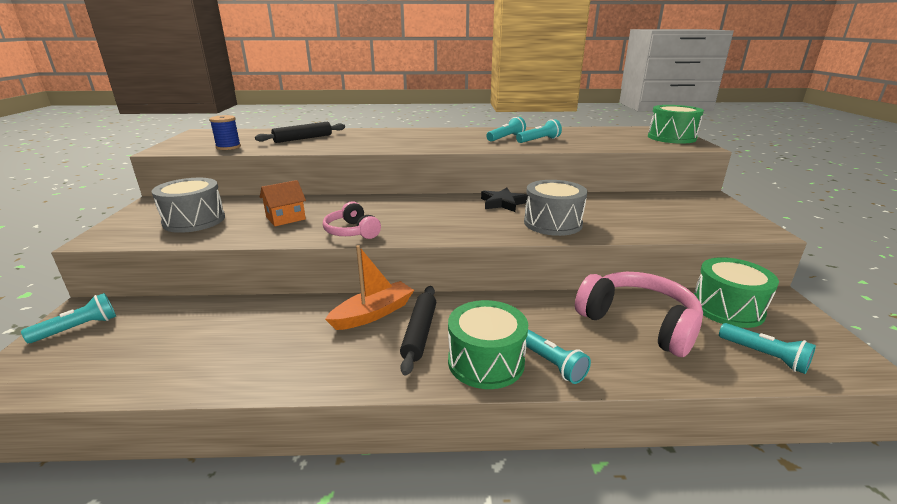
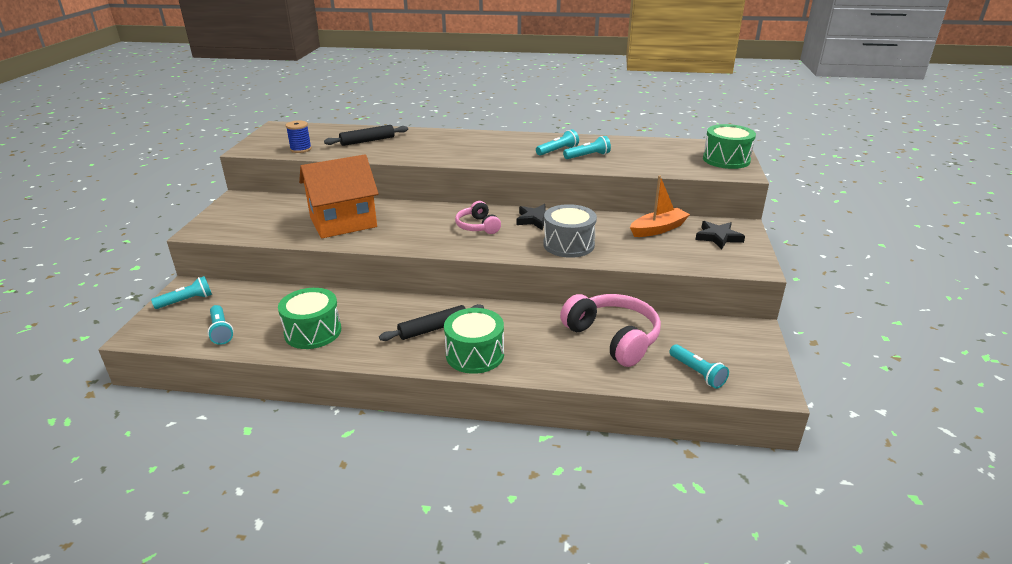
camera: 10 degrees right, 5 degrees up
grey drum [151,178,225,233] -> none
orange house [259,180,306,226] -> orange house [299,154,379,238], size x2.10
pink headphones [323,201,381,239] -> pink headphones moved to [455,201,501,234]
orange boat [325,245,414,330] -> orange boat moved to [630,175,690,237]
black rolling pin [400,286,436,376] -> black rolling pin turned 45 degrees clockwise [379,304,484,341]
turquoise flashlight [526,329,591,384] -> turquoise flashlight moved to [208,305,234,345]
green drum [694,257,779,328] -> green drum moved to [278,288,341,349]
none -> black star [695,221,745,249]

